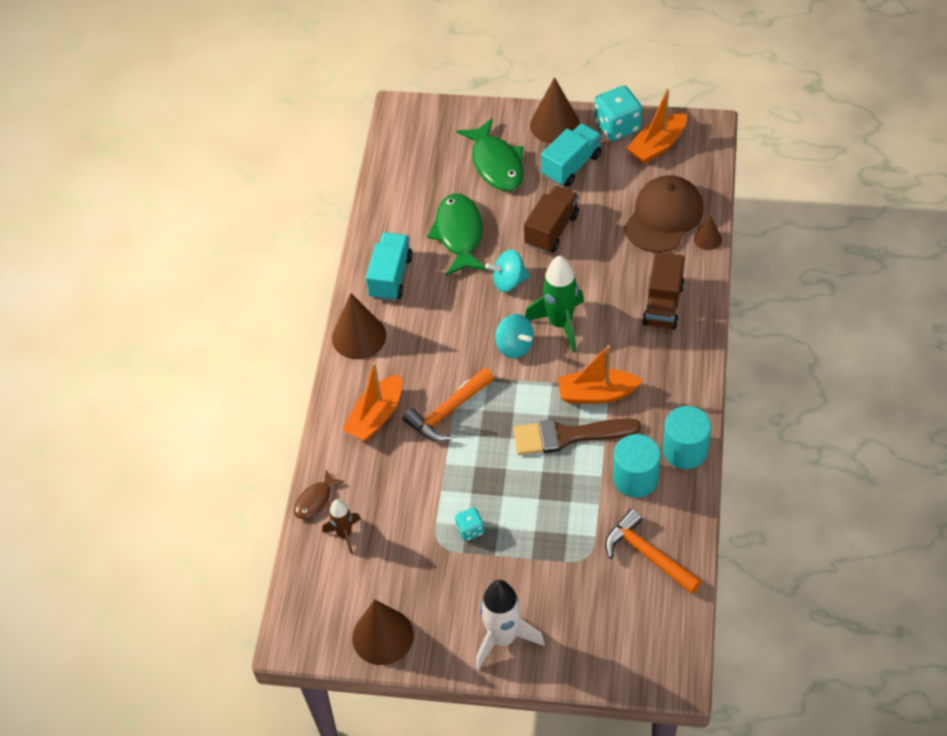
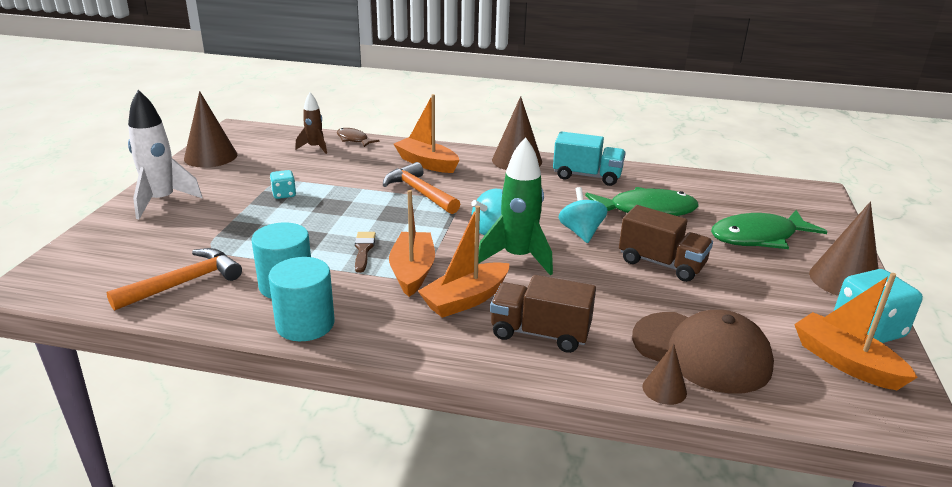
camera: 90 degrees right, 25 degrees down
brown brush [513,418,641,455] -> brown brush [355,232,376,273], size x0.52
turquoise truck [541,123,602,186] -> none
none -> orange boat [418,206,510,318]

